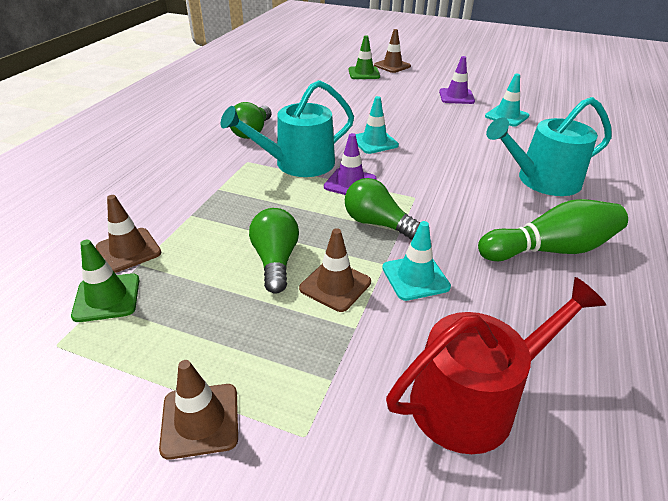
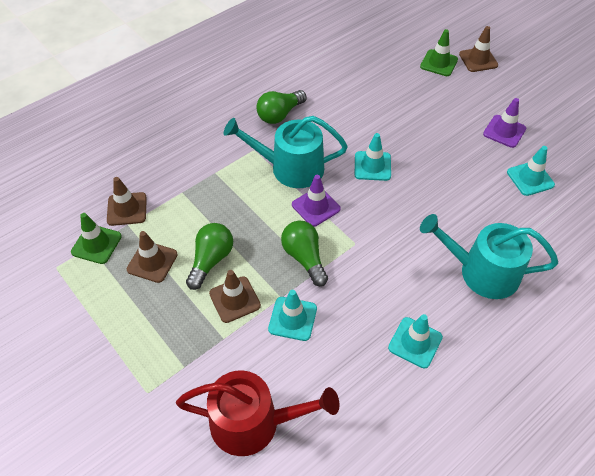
camera: 30 degrees right, 15 degrees up
brown traffic cone [159,360,238,460] -> brown traffic cone moved to [127,231,178,283]
green bowling pin [478,199,628,261] -> turquoise traffic cone [388,314,443,368]

